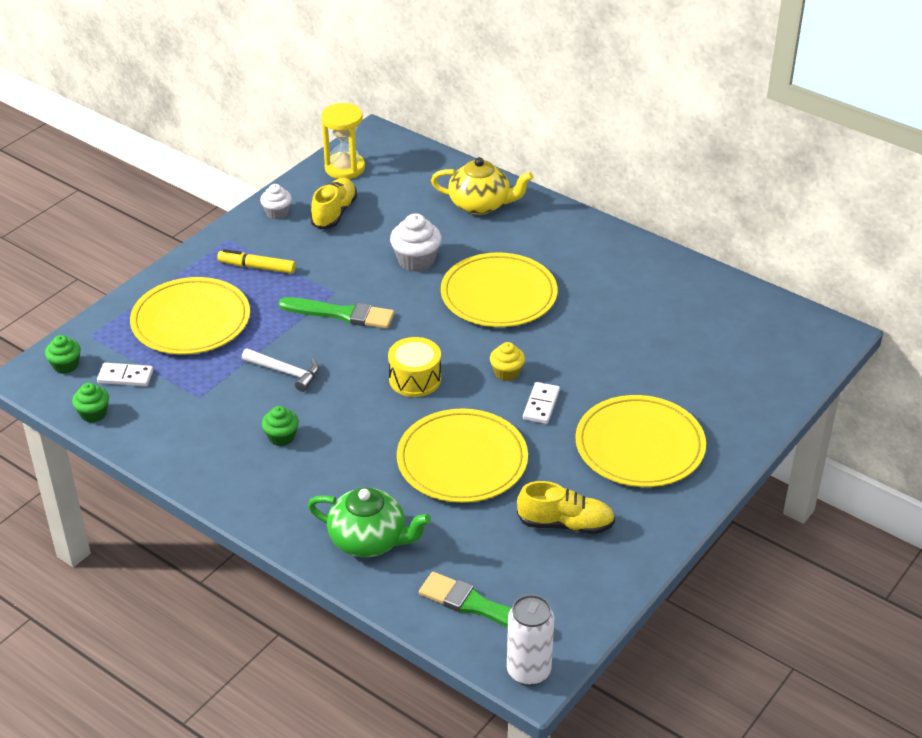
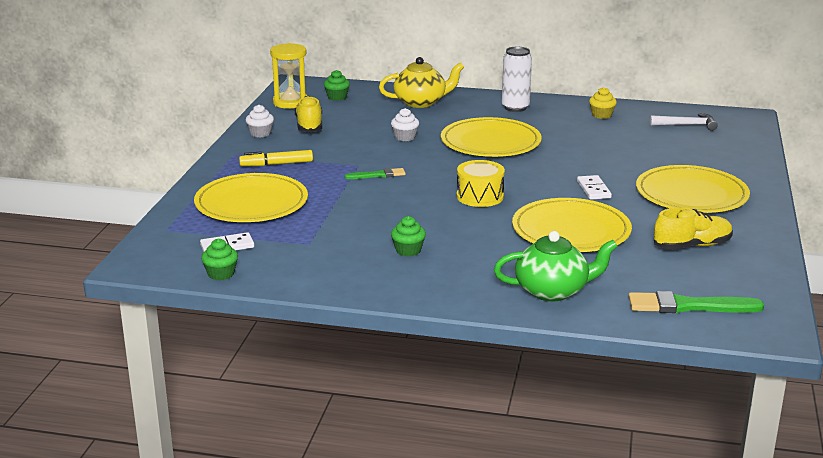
camera: 25 degrees left, 15 degrees down
green cupcake [45,335,81,374] -> green cupcake moved to [324,70,350,101]
white hammer [242,348,319,392] -> white hammer moved to [650,113,718,131]
green brush [279,297,394,329] -> green brush [345,168,406,179], size x0.57
white cupcake [390,213,442,272] -> white cupcake [391,108,419,141], size x0.63
yellow cupcake [490,342,525,381] -> yellow cupcake moved to [589,87,617,119]
white can [507,594,555,686] -> white can moved to [502,47,532,112]

